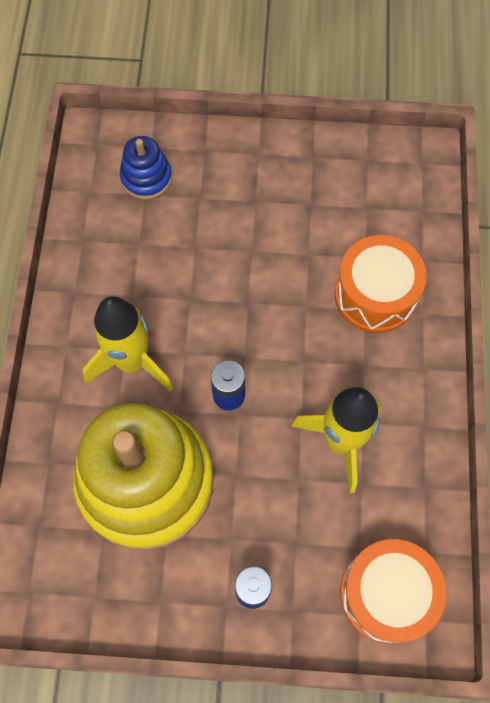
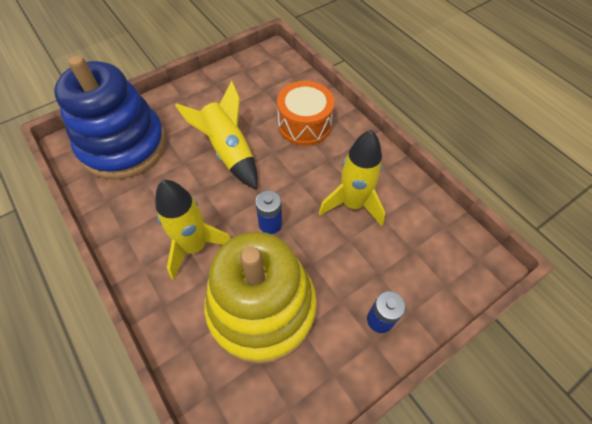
camera: 40 degrees left, 10 degrees down
blue stacking toy [120,136,172,200] -> blue stacking toy [54,55,166,179], size x2.31
orange drum [340,539,446,643] -> none
none -> yellow rocket [175,80,258,190]

